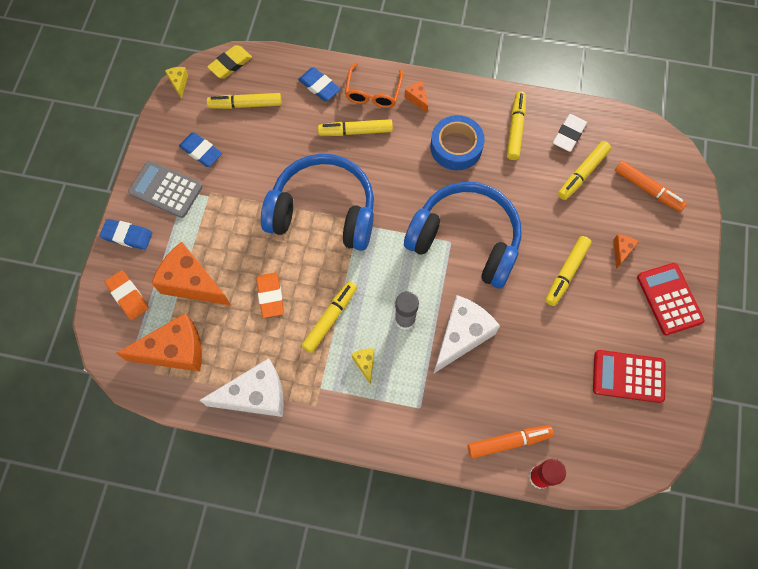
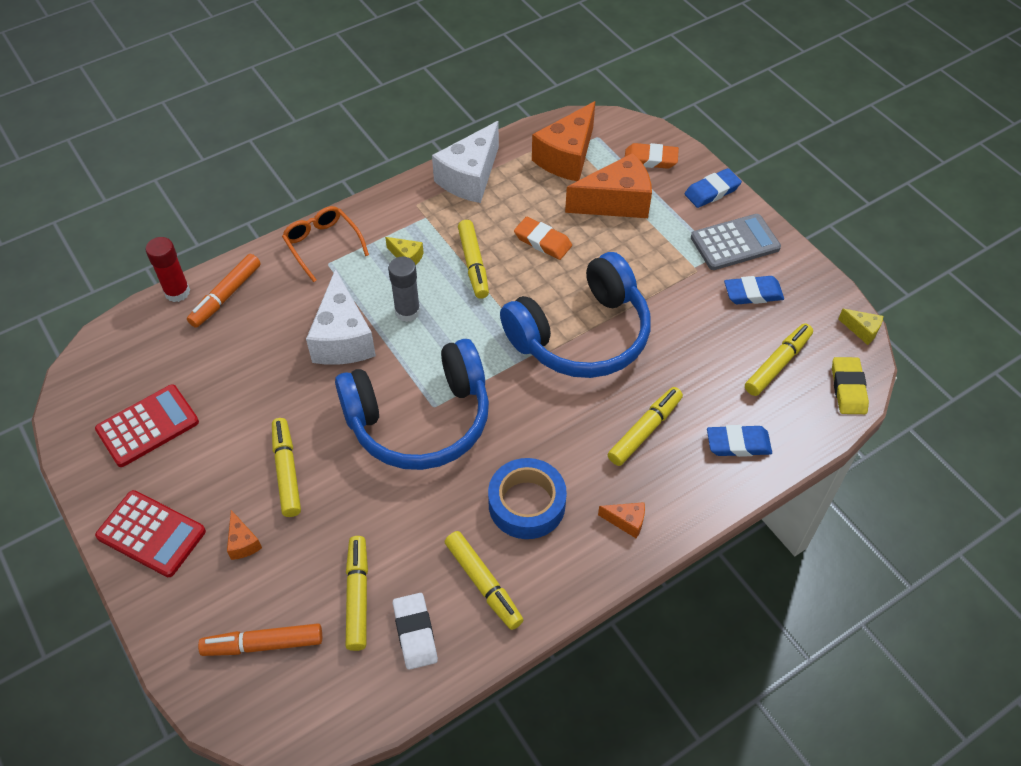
camera: 135 degrees right, 15 degrees down
orange glasses [345,62,403,108] -> orange glasses moved to [282,206,369,282]

